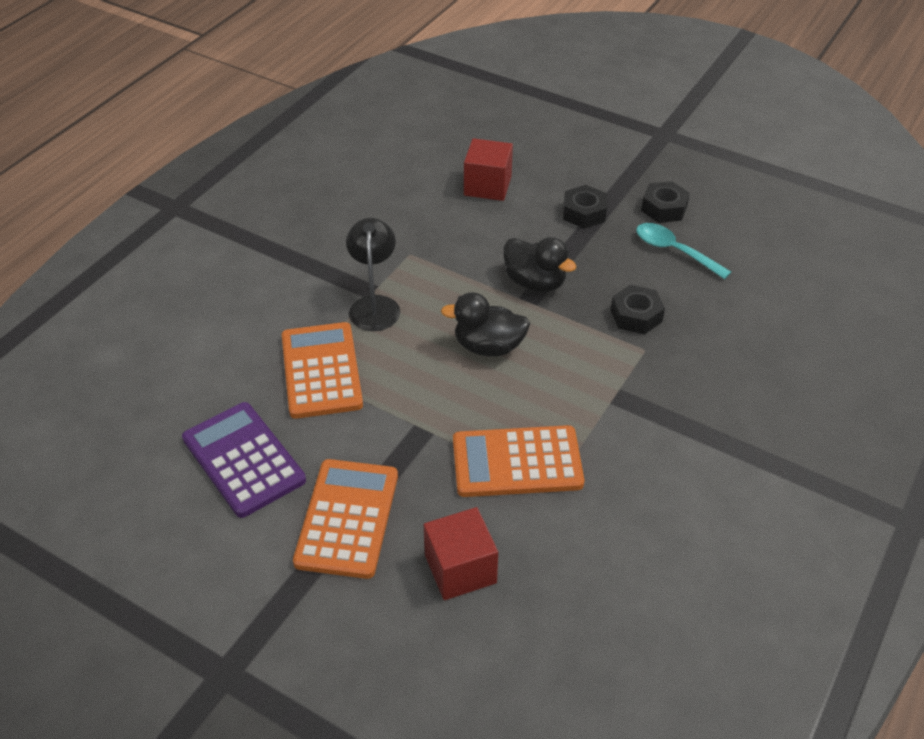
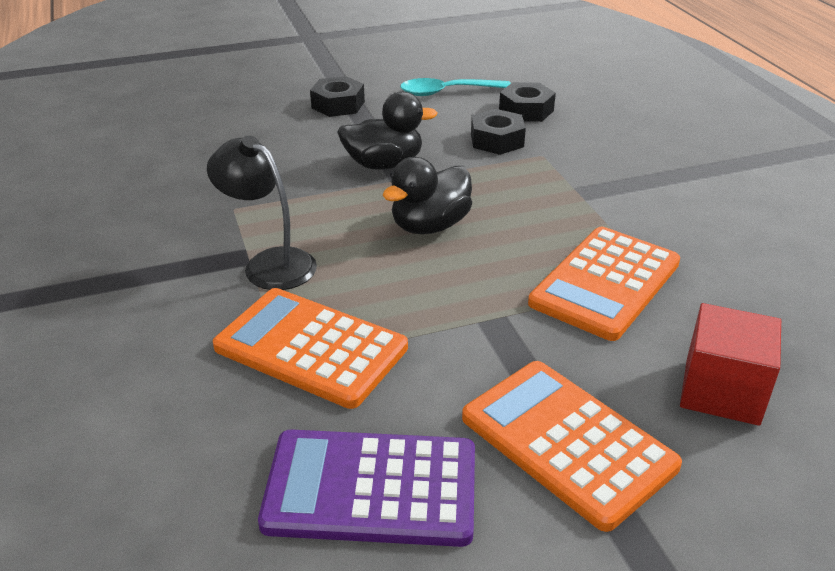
camera: 50 degrees left, 10 degrees down
red cube [464,138,513,201] -> none
black nut [641,181,690,223] -> black nut moved to [499,82,556,122]

